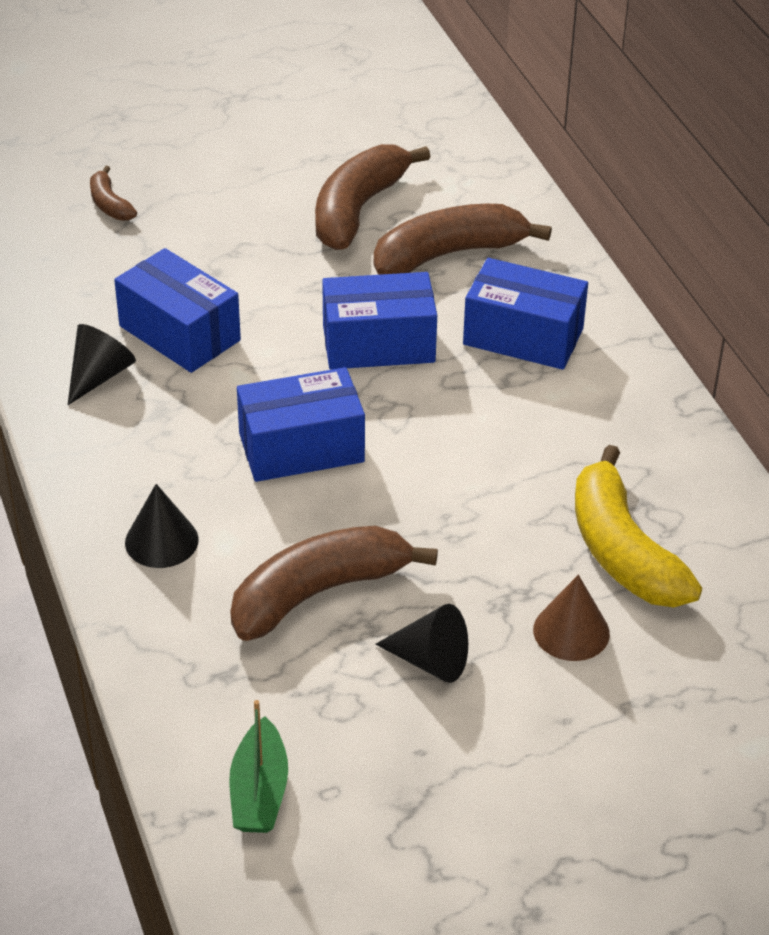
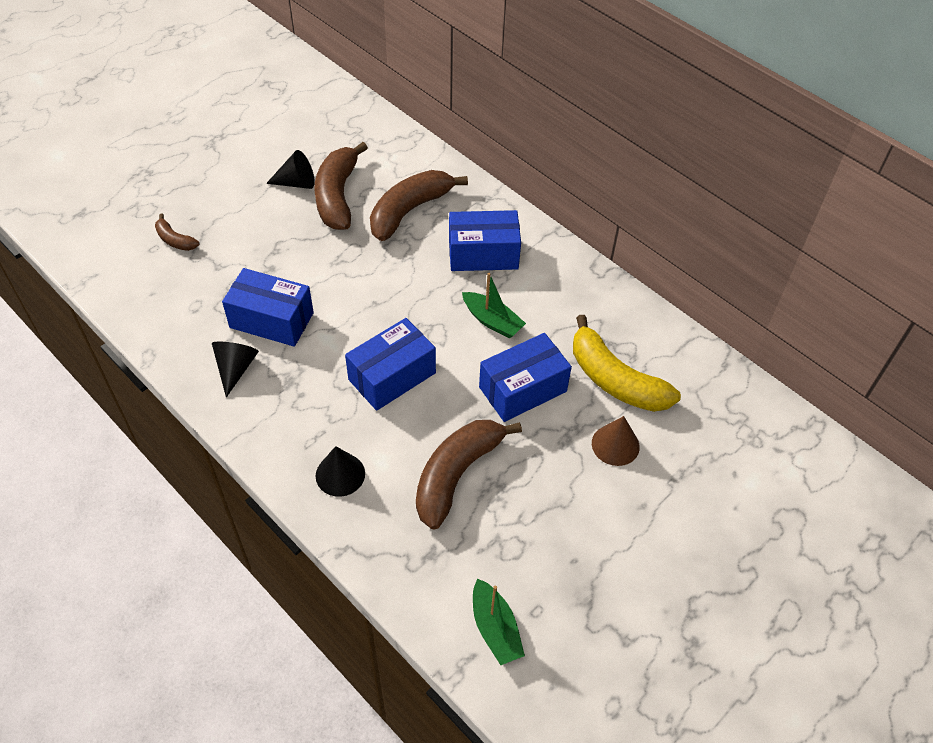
camera: 25 degrees left, 10 degrees up
blue box [322,272,437,369] -> blue box moved to [479,333,572,422]
black cone [375,604,468,683] -> black cone moved to [266,150,315,189]
none -> green boat [462,273,526,338]

